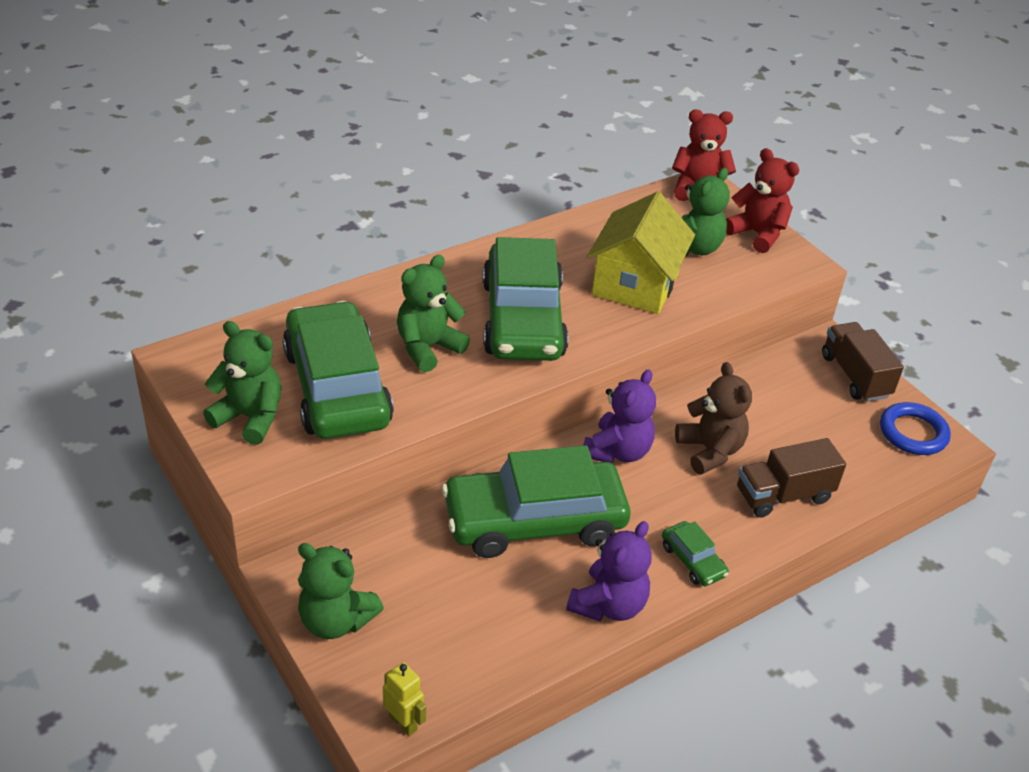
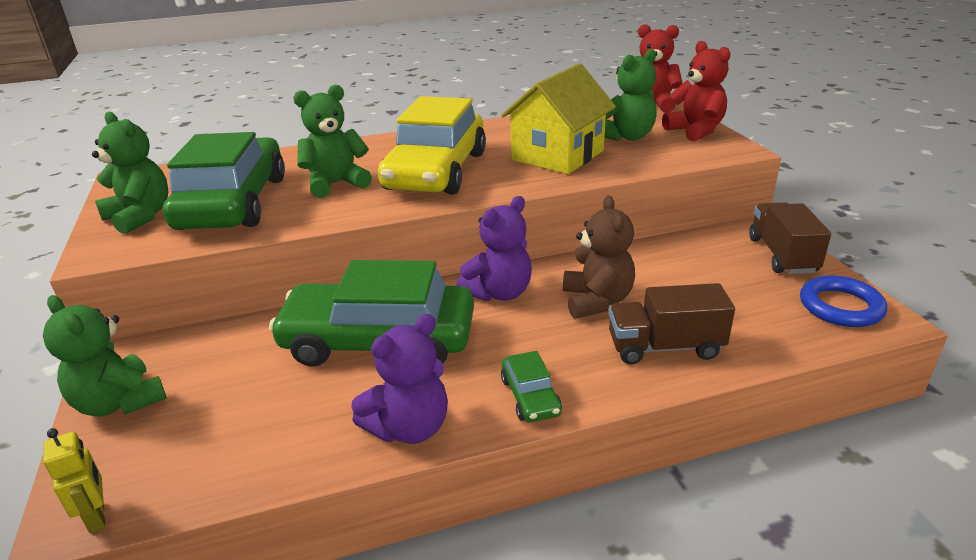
camera: 20 degrees right, 10 degrees down
green car [482,237,569,361] -> yellow car [378,96,486,195]

